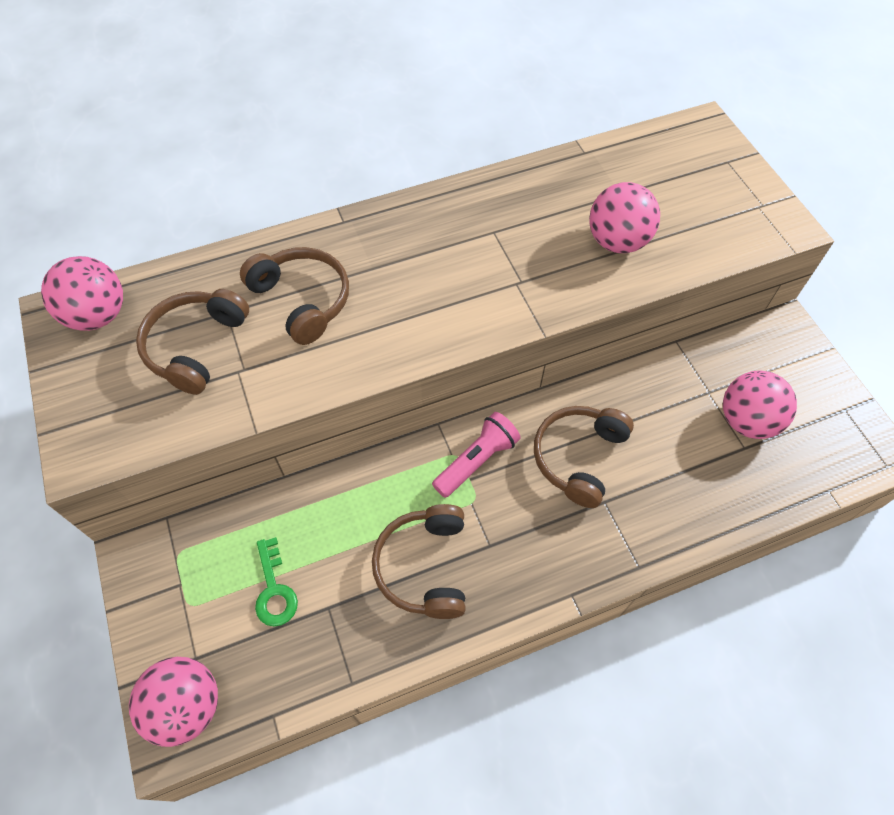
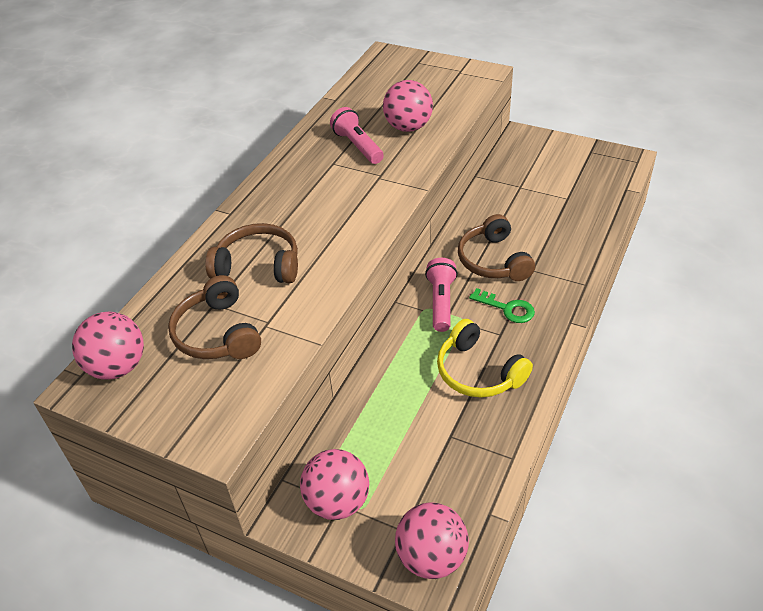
camera: 40 degrees left, 15 degrees down
green key [255,537,298,626] -> green key moved to [469,288,535,323]
brown headphones [372,504,466,619] -> yellow headphones [437,319,533,398]
pink ball [723,371,797,439] -> pink ball moved to [300,449,369,520]
none -> pink flashlight [330,107,384,164]

